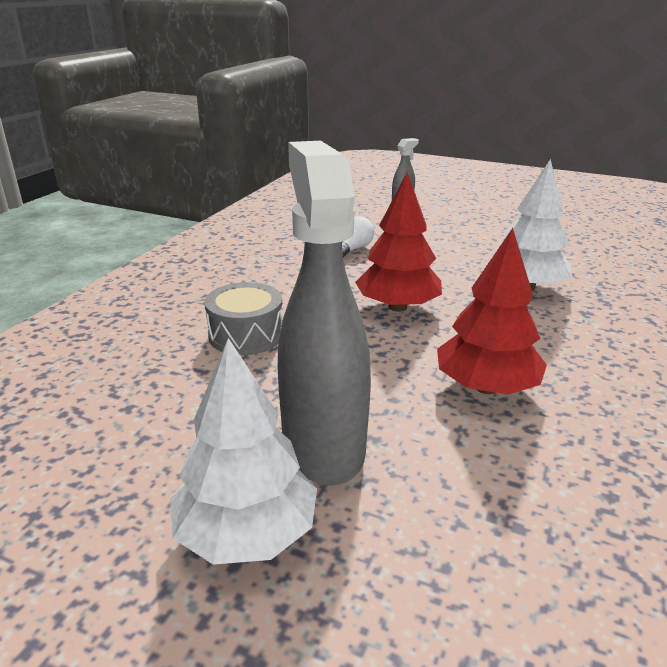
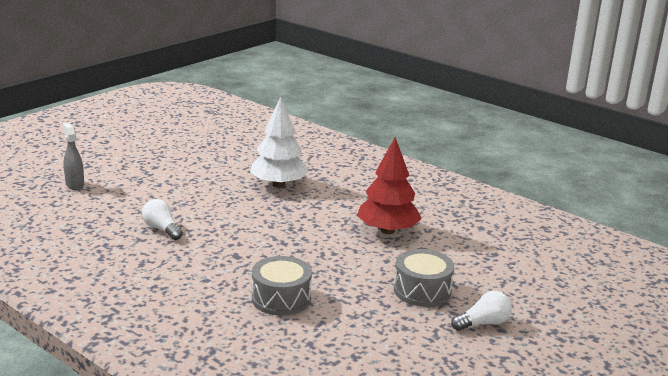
camera: 75 degrees left, 5 degrees down
white tree [170,338,317,565] -> white light bulb [451,291,512,331]
grey spray bottle [278,141,371,486] -> grey drum [394,249,454,307]
red tree [355,172,442,312] -> none

